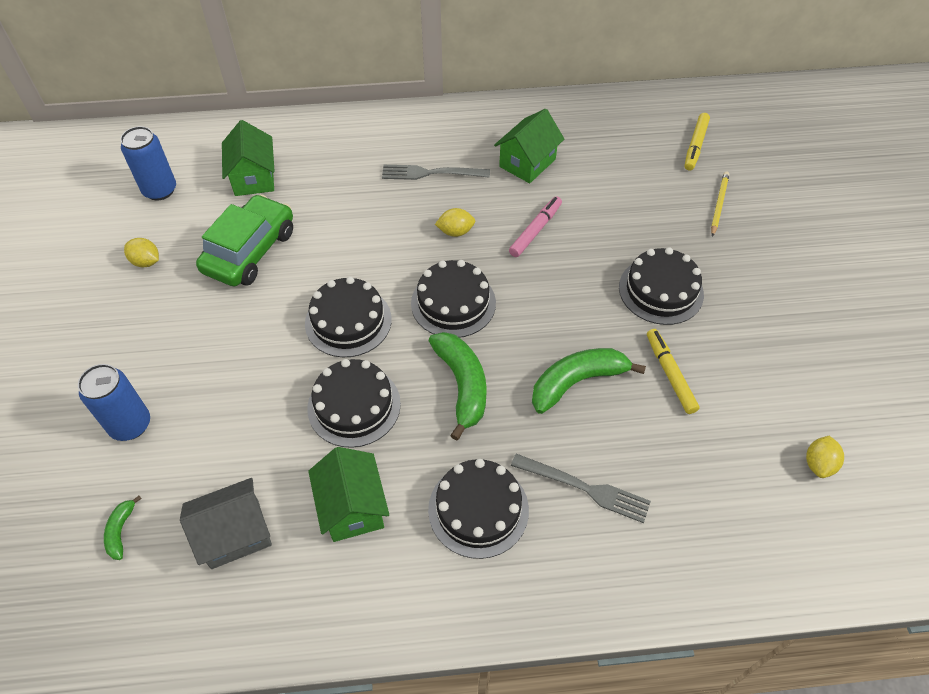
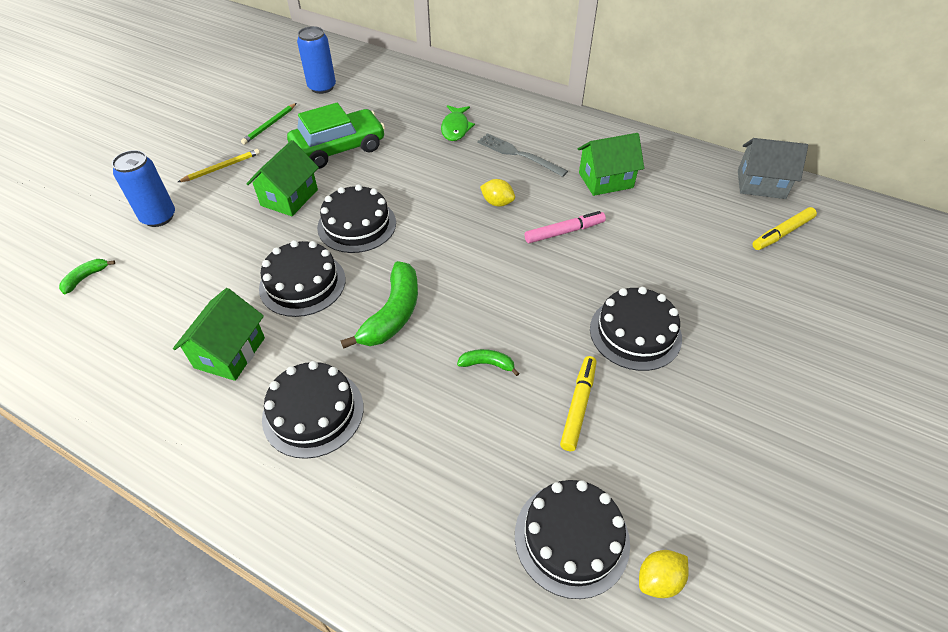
camera: 35 degrees right, 5 degrees down
yellow lemon [124,238,159,267] -> green pencil [241,103,297,145]
grey house [180,478,272,569] -> grey house moved to [738,138,808,199]
green house [222,120,275,196] -> green house moved to [246,140,319,216]
black cake [411,260,496,338] -> black cake moved to [515,480,630,599]
grey fork [511,454,651,523] -> none
green banana [532,348,646,414] -> green banana [457,349,519,376], size x0.49
yellow pencil [711,172,729,237] -> yellow pencil moved to [178,149,260,182]
none -> green fish [441,105,475,141]

